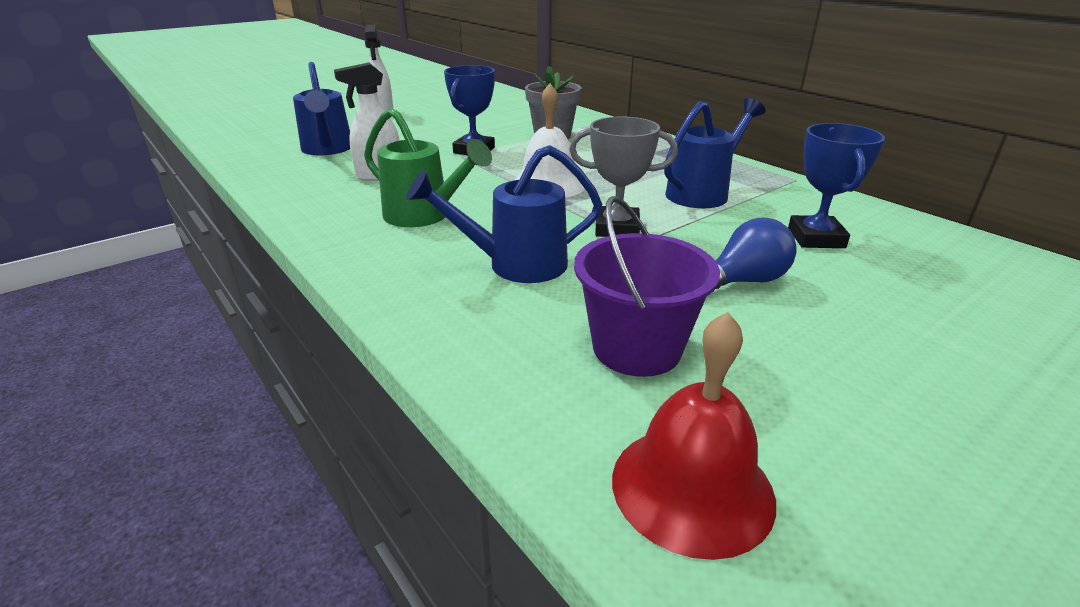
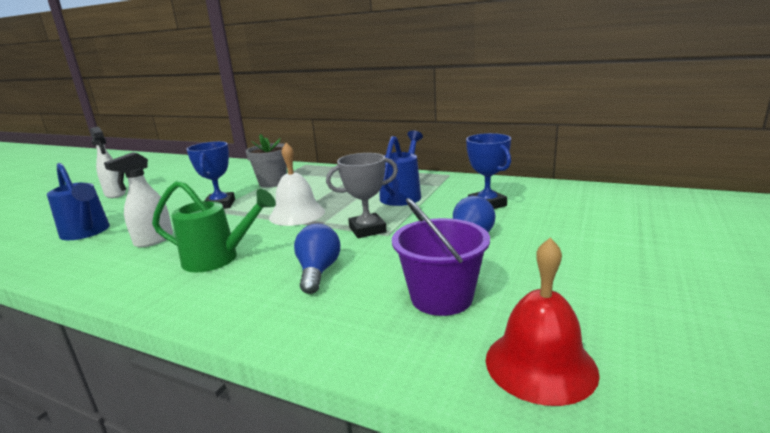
camera: 25 degrees left, 10 degrees down
blue watering can [406,145,602,283] -> blue light bulb [294,224,340,294]

